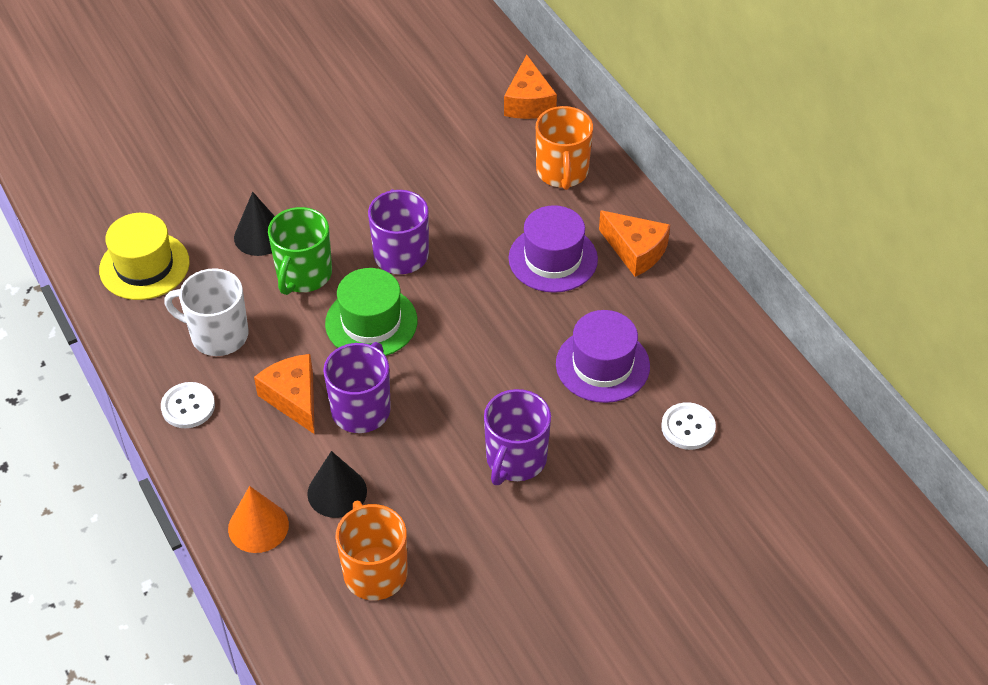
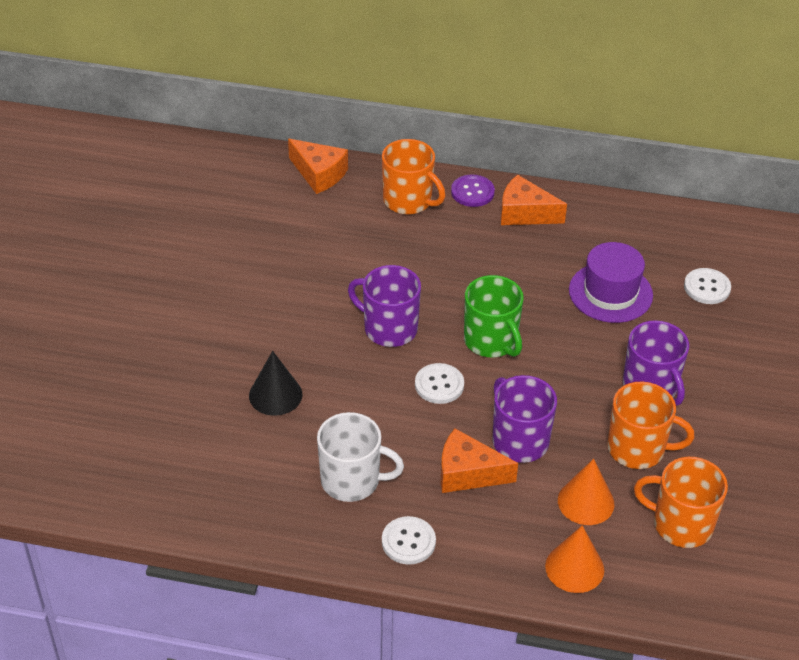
camera: 50 degrees left, 5 degrees down
yellow hat [99,213,190,300] -> none
white mug [164,268,249,356] -> white mug turned 135 degrees counterclockwise [317,412,404,502]
green mug [268,207,332,295] -> green mug moved to [464,275,524,357]
black cone [307,451,367,518] -> orange cone [558,459,614,525]
green hat [325,268,417,356] -> white button [415,363,464,404]
purple hat [509,205,598,293] -> none
orange cheese [599,210,670,277] -> orange cheese turned 150 degrees counterclockwise [501,175,567,225]
none -> purple button [451,174,495,207]
none -> orange mug [607,381,695,469]

